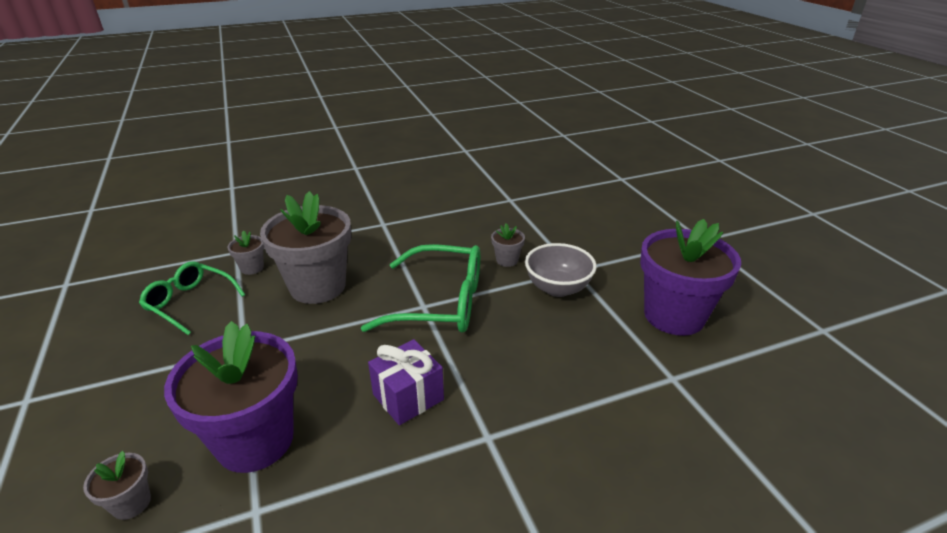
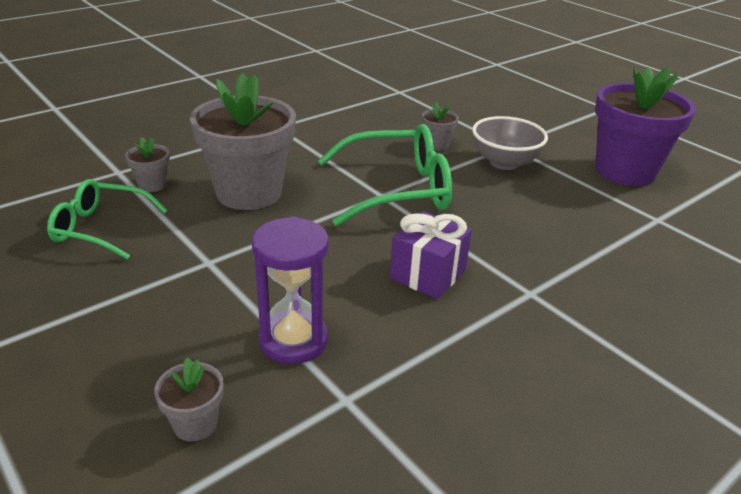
camera: 20 degrees left, 0 degrees up
purple flower pot [164,321,298,473] -> purple hourglass [252,217,329,364]

